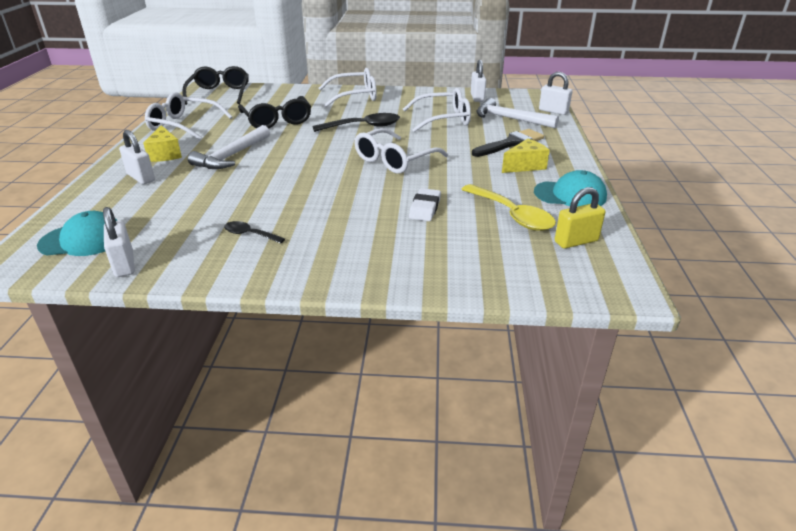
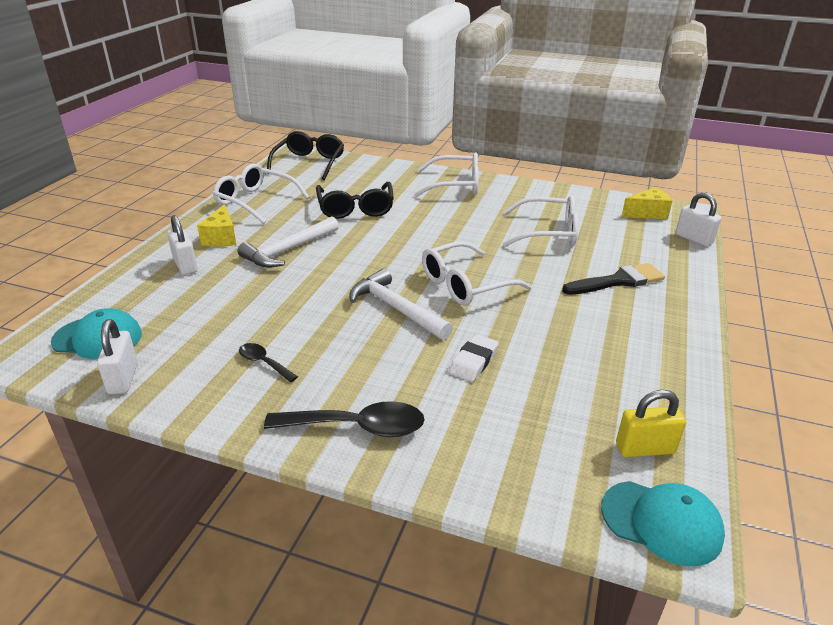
camera: 15 degrees right, 0 degrees up
black spoon [312,113,400,132] -> black spoon moved to [264,401,425,437]
yellow spoon [461,184,556,231] -> none
white padlock [471,60,486,102] -> none
white hammer [476,98,559,128] -> white hammer moved to [350,268,453,340]
yellow cheese [502,139,550,173] -> yellow cheese moved to [621,187,673,220]
turquoise cap [534,170,607,207] -> turquoise cap moved to [601,481,725,566]

